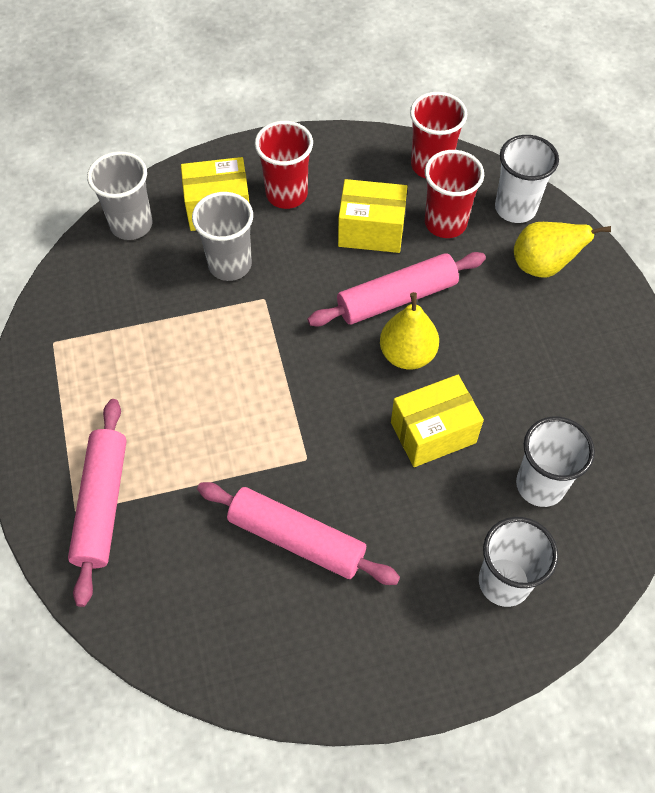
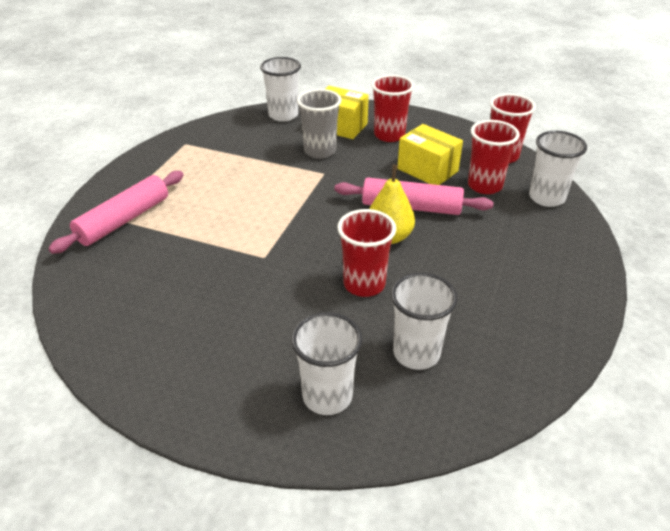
camera: 35 degrees right, 20 degrees down
grey cup [87,151,152,240] -> white cup [260,57,301,122]
pink rolling pin [197,482,400,585] -> none
yellow box [391,375,484,467] -> red cup [337,209,396,297]
yellow pear [514,222,611,277] -> none

